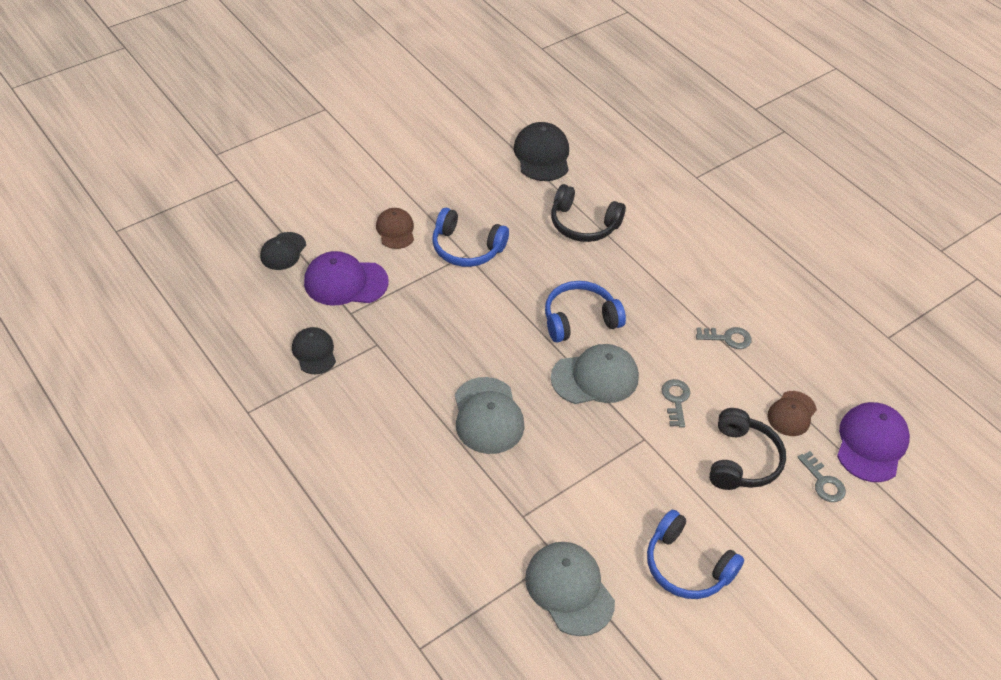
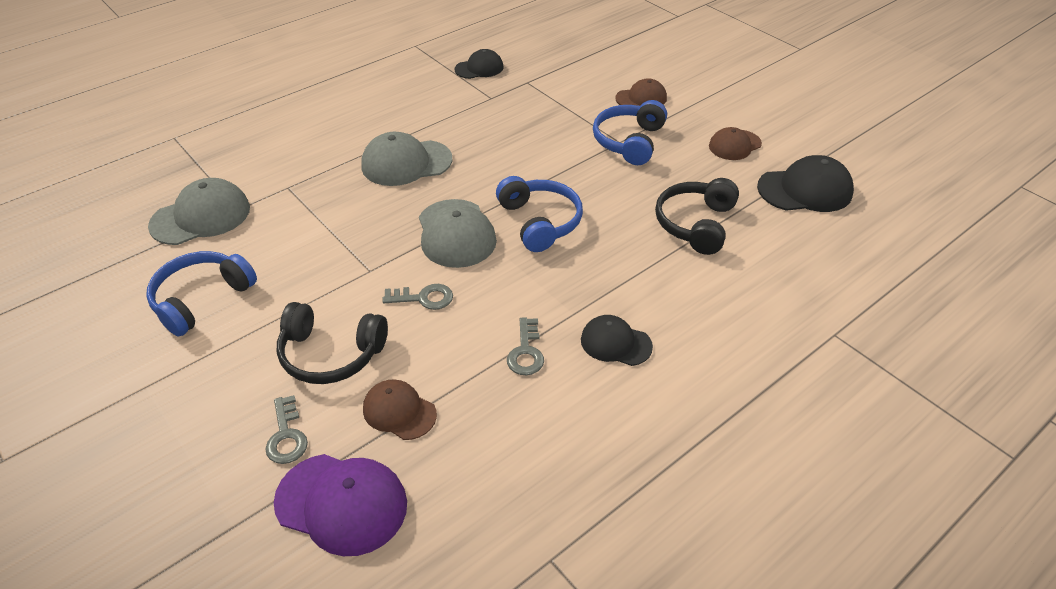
camera: 90 degrees right, 5 degrees down
black cap [260,232,306,270] -> black cap moved to [581,315,653,366]
purple cap [304,251,389,306] -> none
grey key [797,451,846,502] -> grey key turned 75 degrees counterclockwise [266,395,308,464]
none -> brown cap [709,127,762,160]

